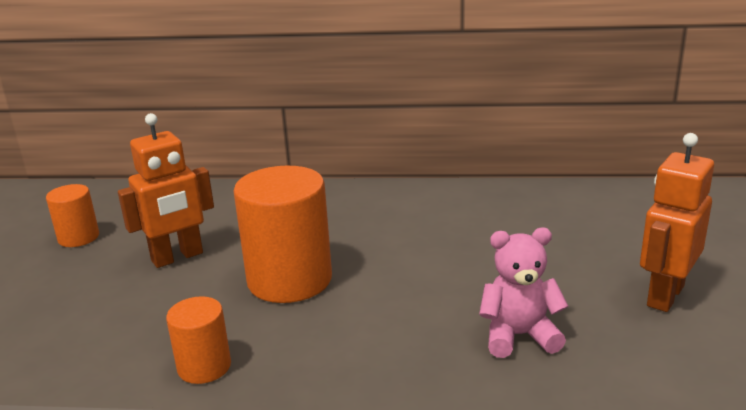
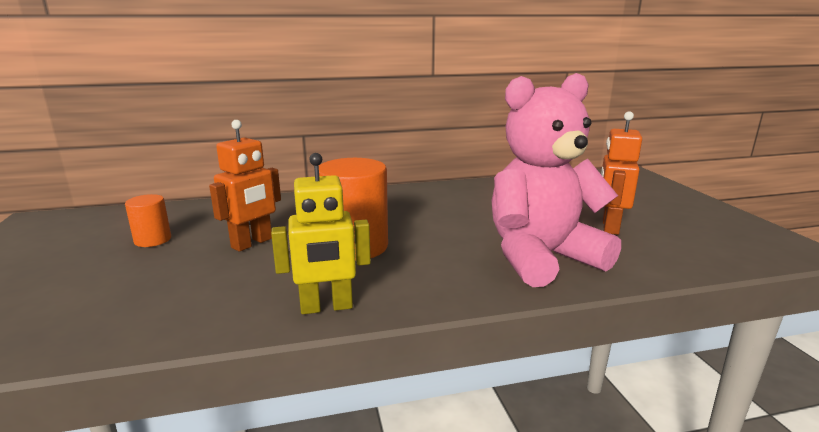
camera: 20 degrees left, 5 degrees down
orange cylinder [166,296,231,384] -> yellow robot [271,153,371,314]
pink teddy bear [479,228,568,358] -> pink teddy bear [491,73,621,287], size x2.14

